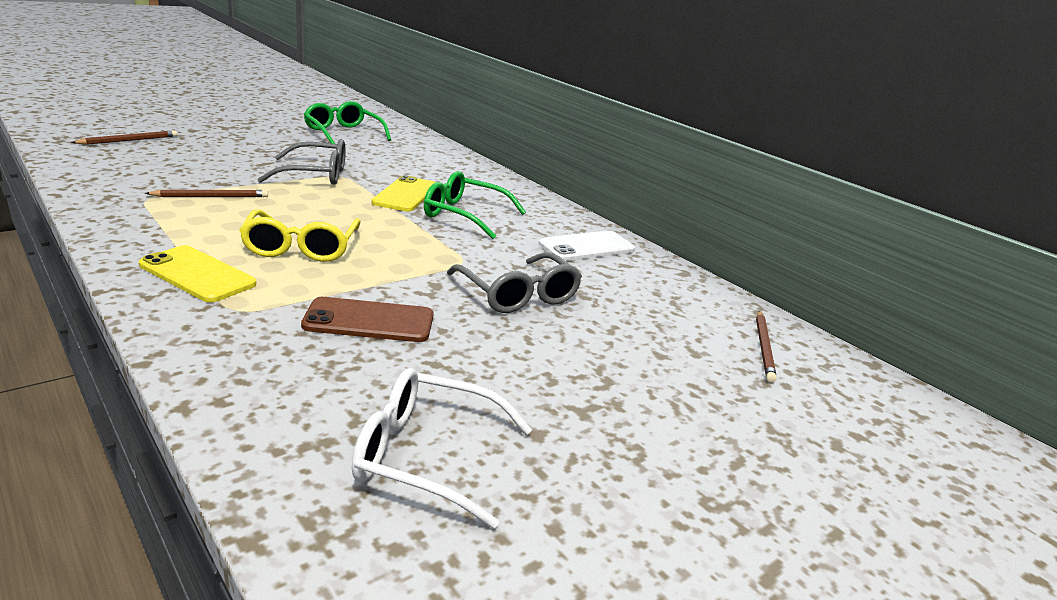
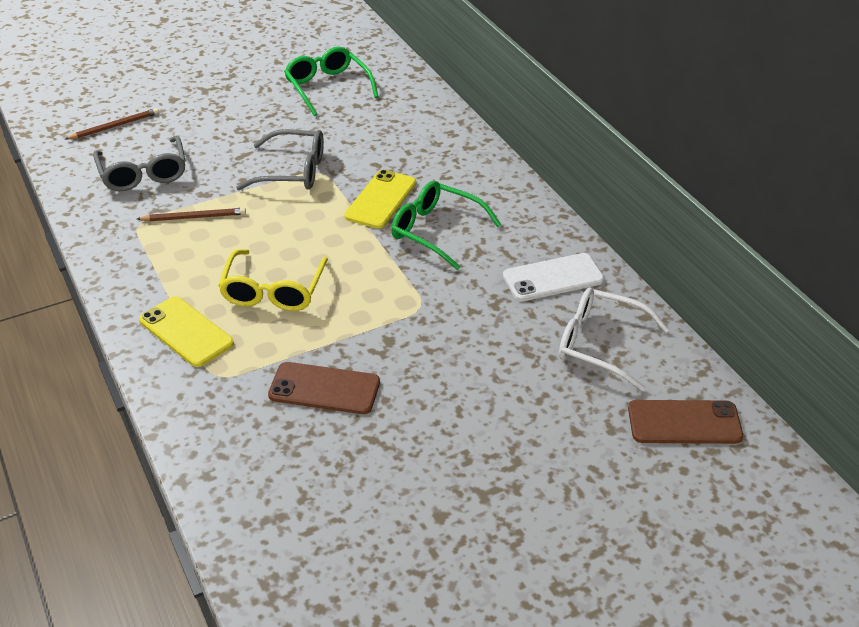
camera: 15 degrees right, 15 degrees up
white glasses [352,368,532,528] -> white glasses moved to [559,288,669,391]
grey glasses [447,252,582,313] -> grey glasses moved to [93,136,185,191]
brown pencil [756,311,777,383] -> brown phone [628,400,743,444]

